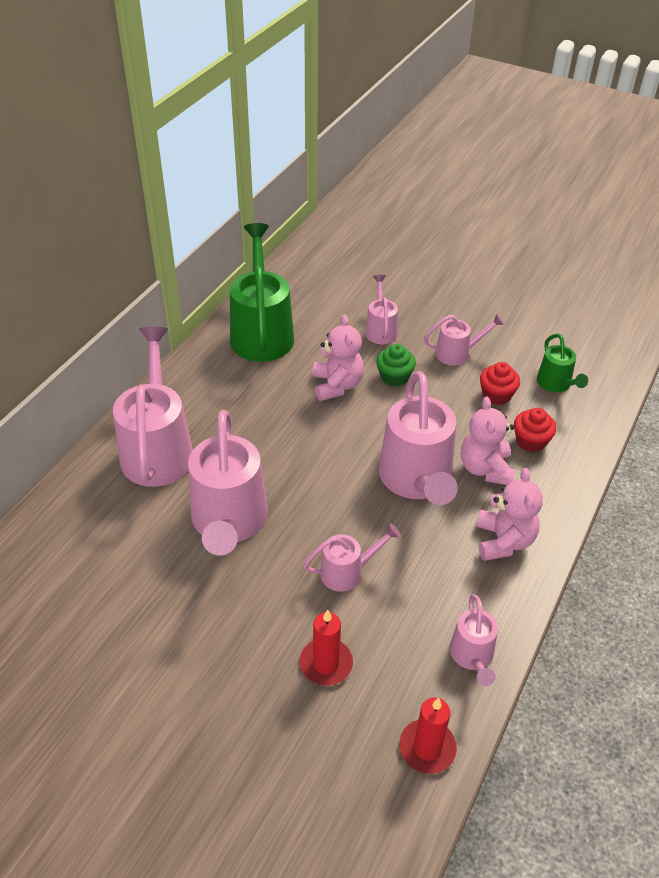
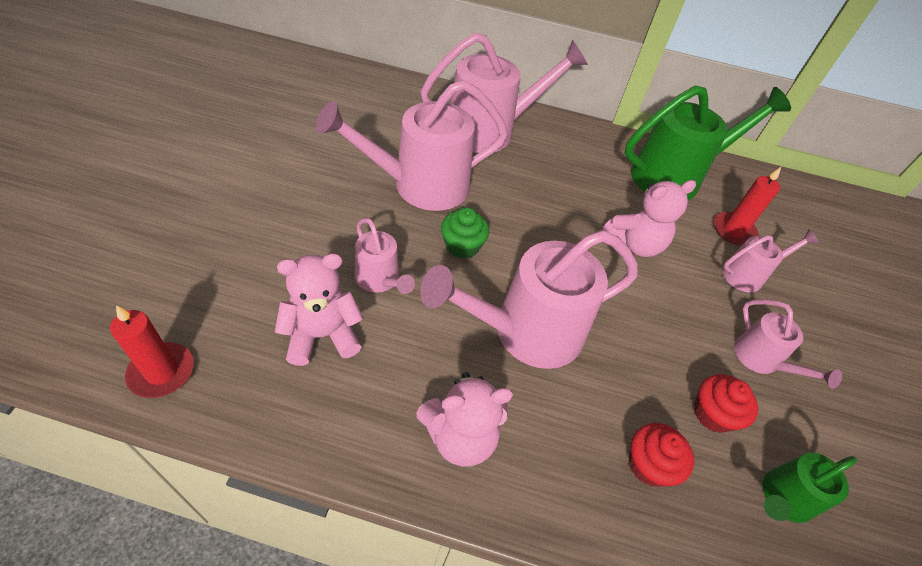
camera: 70 degrees right, 5 degrees up
red candle [299,610,353,686] -> red candle moved to [714,167,781,245]
green cupcake [376,344,416,387] -> green cupcake moved to [441,207,489,259]
pink watering can [450,594,498,686] -> none
pink teddy bear [461,397,515,485] -> pink teddy bear moved to [275,253,363,366]

